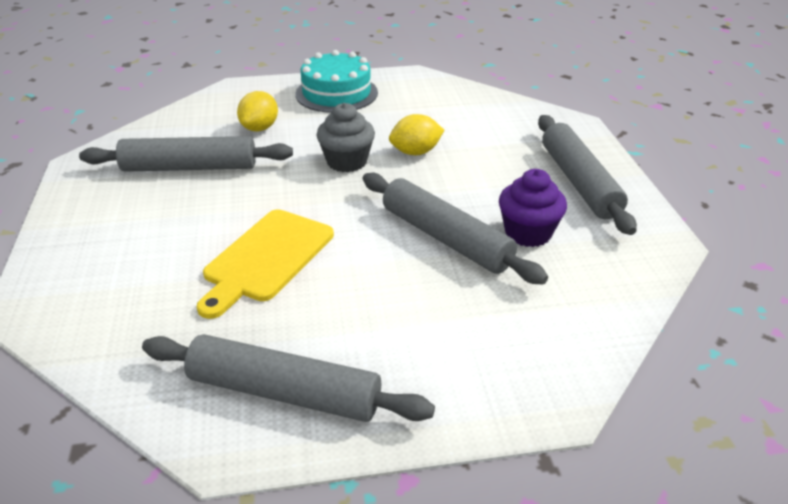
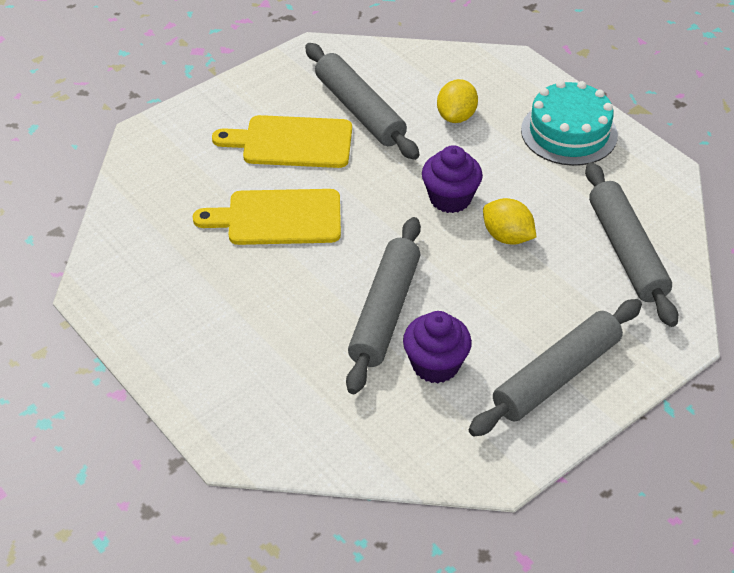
camera: 60 degrees right, 10 degrees up
grey rolling pin [142,334,435,422] -> grey rolling pin moved to [585,162,678,327]
yellow lemon [237,91,278,131] -> yellow lemon turned 60 degrees counterclockwise [437,79,478,123]
grey cupcake [316,103,375,172] -> purple cupcake [422,145,483,213]
none -> yellow cutting board [212,115,352,168]

